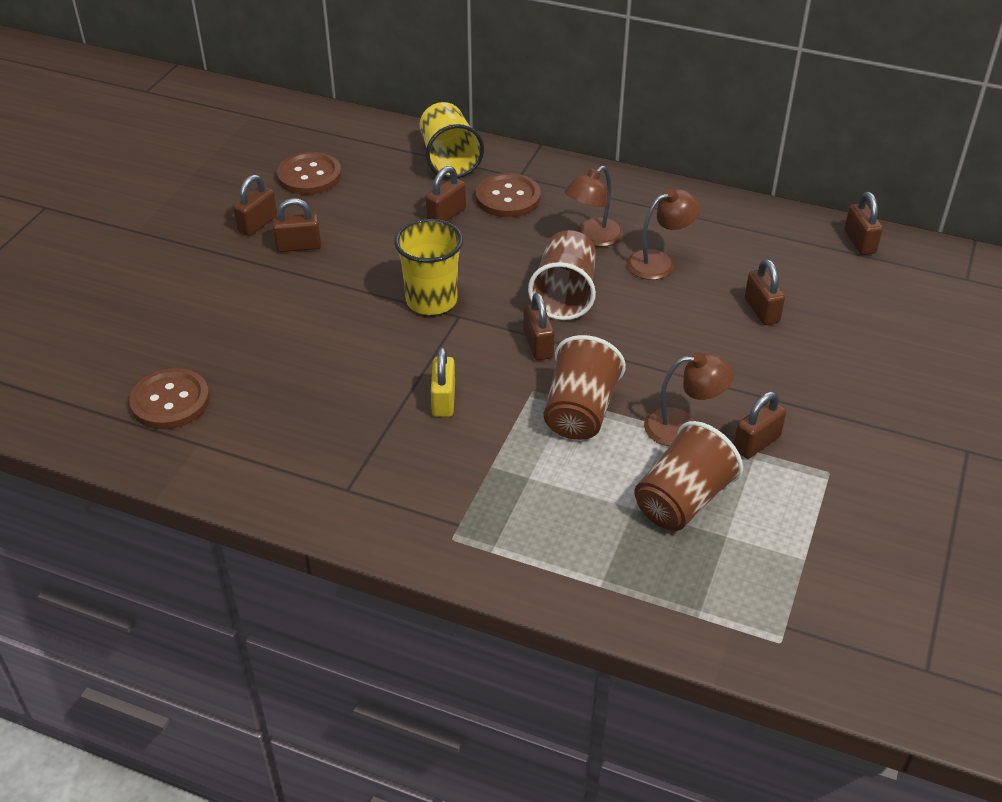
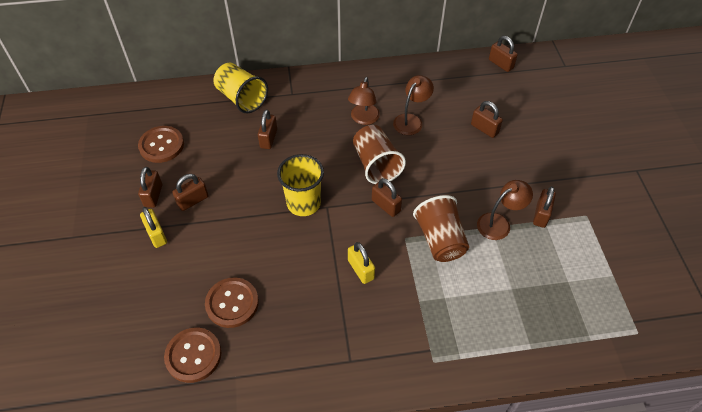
camera: 30 degrees left, 10 degrees up
brown button [476,173,541,217] -> brown button moved to [205,277,259,328]
brown cup [634,421,743,531] -> none
none -> yellow padlock [140,207,167,248]

